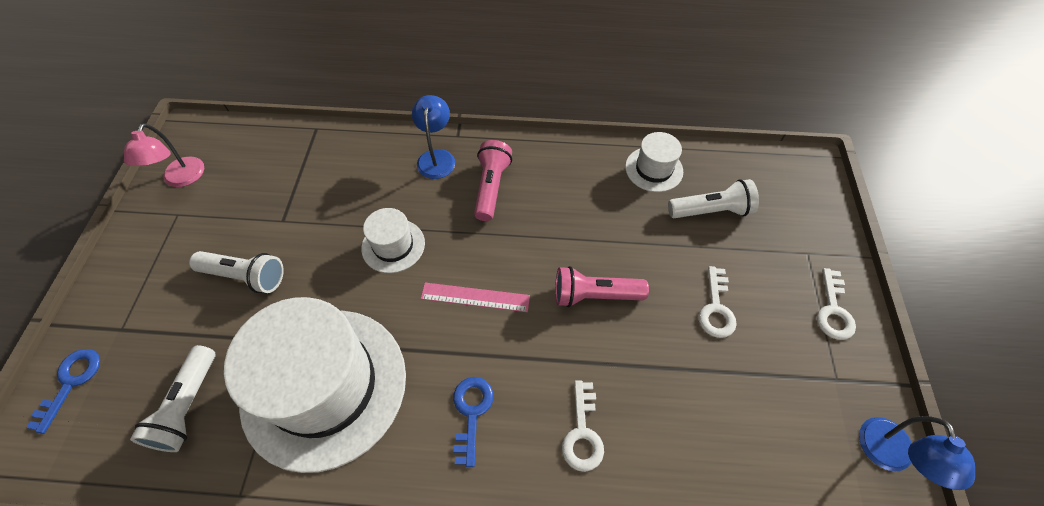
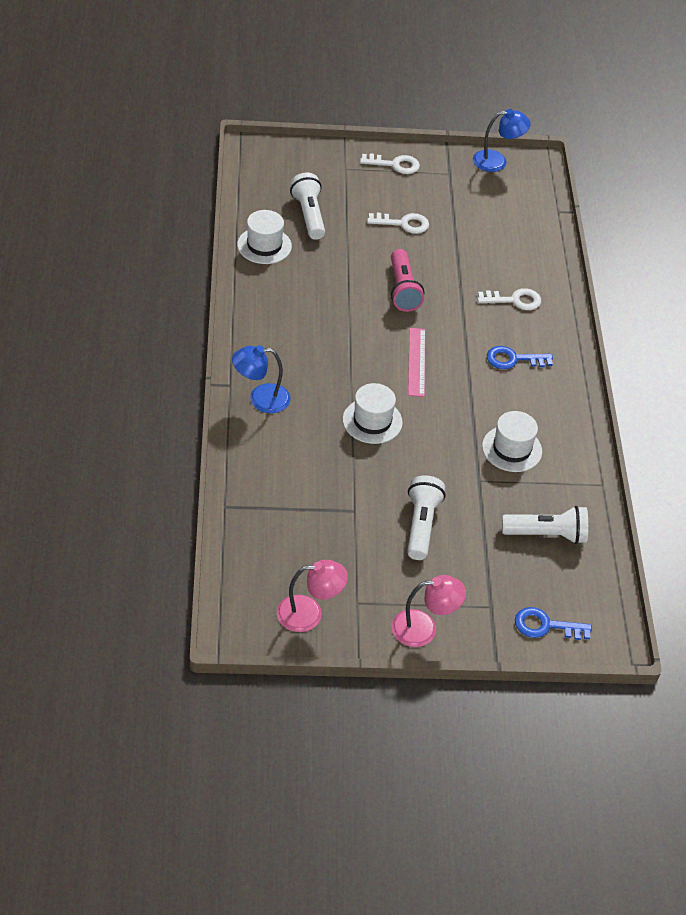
camera: 100 degrees left, 10 degrees down
white hat [224,297,406,473] -> white hat [482,411,542,472], size x0.45
pink flashlight [474,140,512,221] -> none
none -> pink lamp [391,575,466,647]

